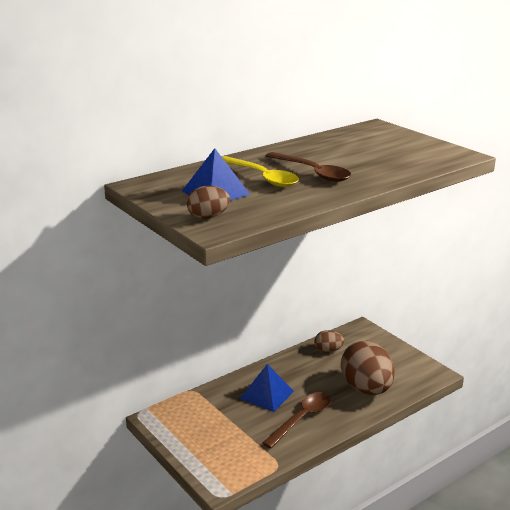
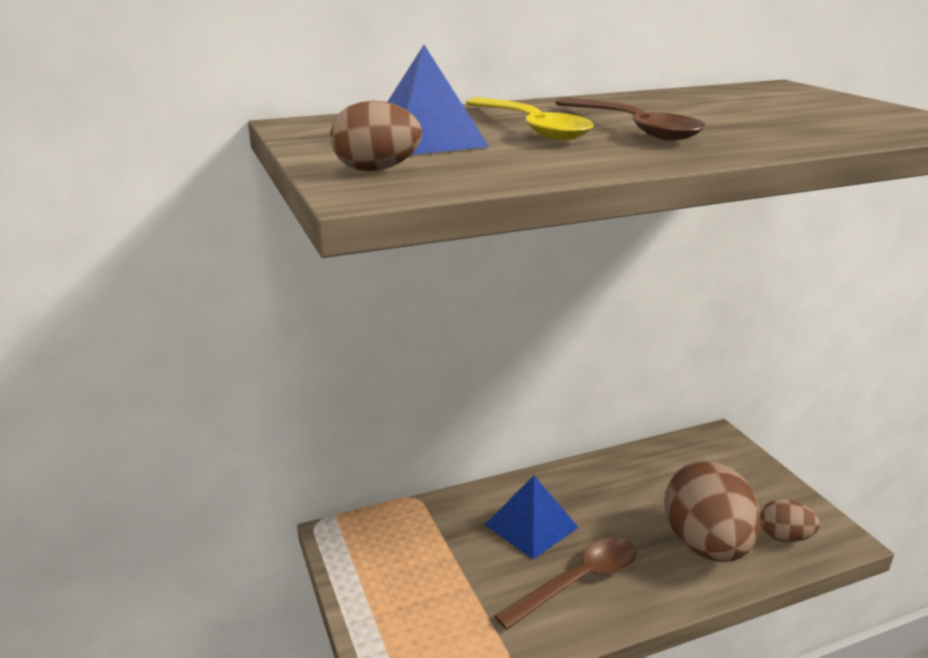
camera: 15 degrees right, 0 degrees up
brown egg [314,330,344,353] -> brown egg moved to [760,499,820,542]

